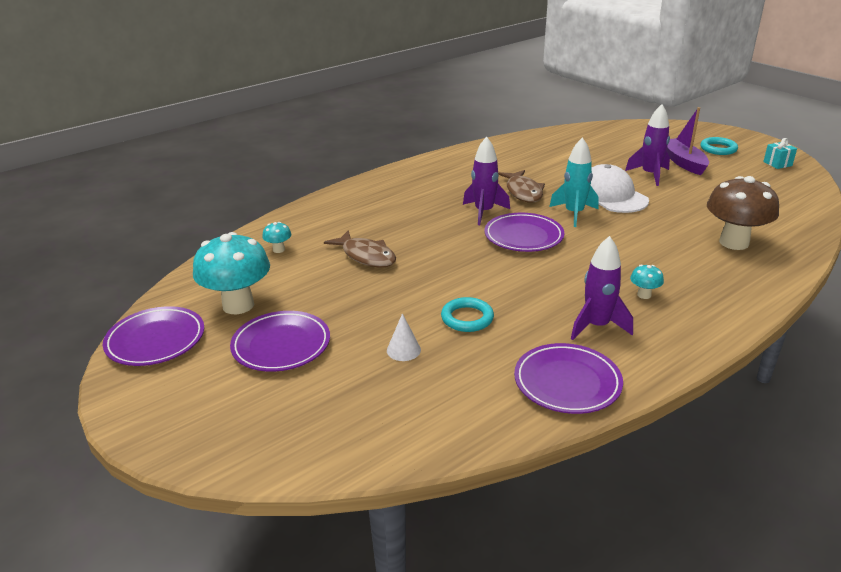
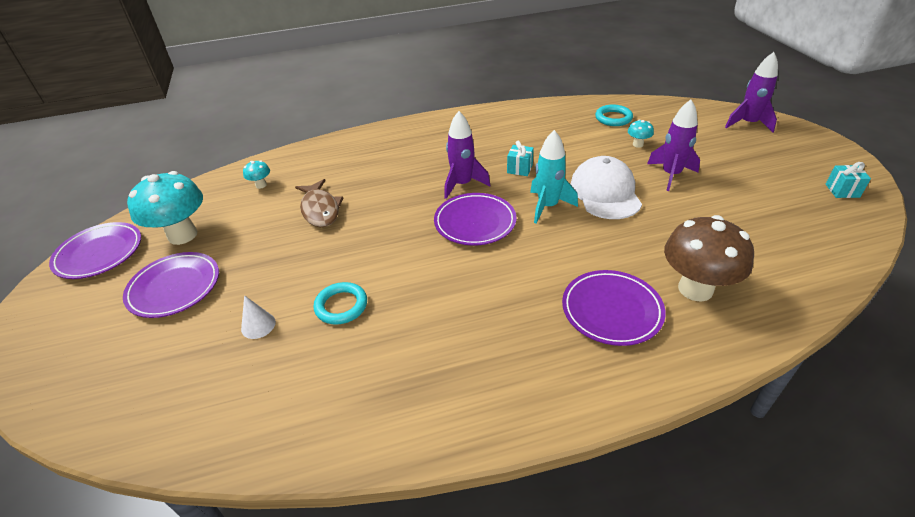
camera: 25 degrees right, 10 degrees up
brown fish [498,170,545,203] -> turquoise gift [507,141,534,176]
purple plate [514,343,623,414] -> purple plate moved to [562,270,665,346]
purple rocket [571,236,633,340] -> purple rocket moved to [725,52,778,133]
turquoise mushroom [630,265,664,299] -> turquoise mushroom moved to [628,119,654,148]
purple boat [666,107,709,175] -> none
turquoise ring [700,137,738,155] -> turquoise ring moved to [595,105,633,126]

